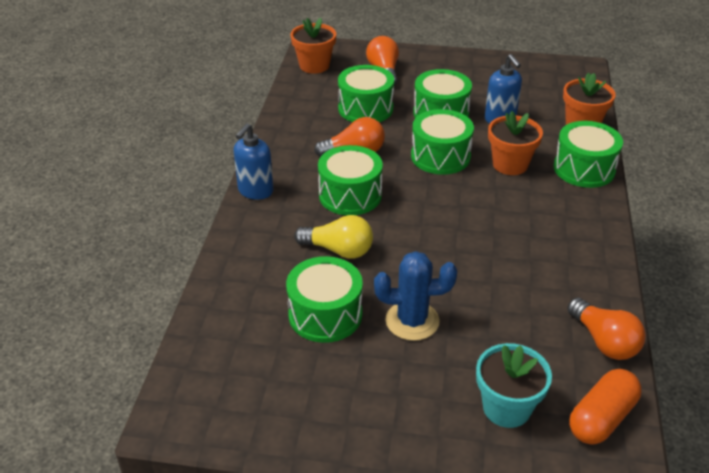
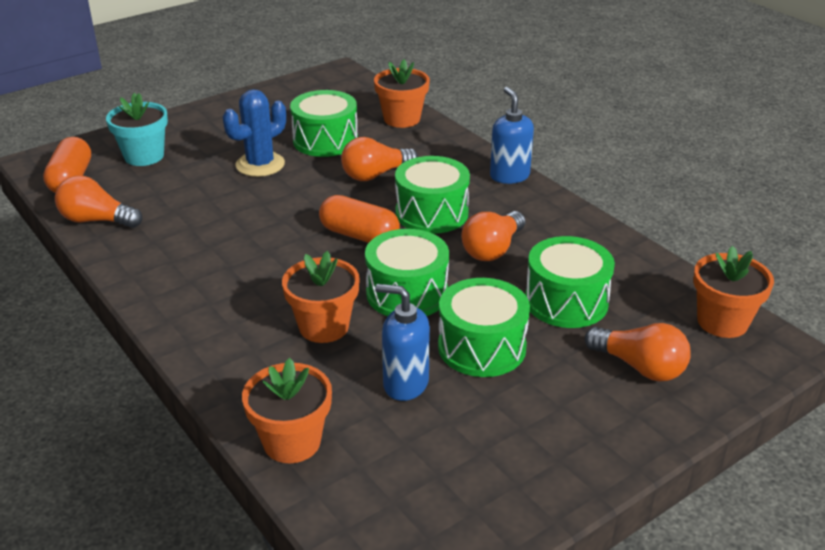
camera: 135 degrees right, 5 degrees down
yellow light bulb [294,215,373,259] -> orange light bulb [341,137,418,181]
green drum [554,121,623,188] -> none
none -> orange capsule [319,195,400,243]
none -> orange flower pot [374,59,430,128]

